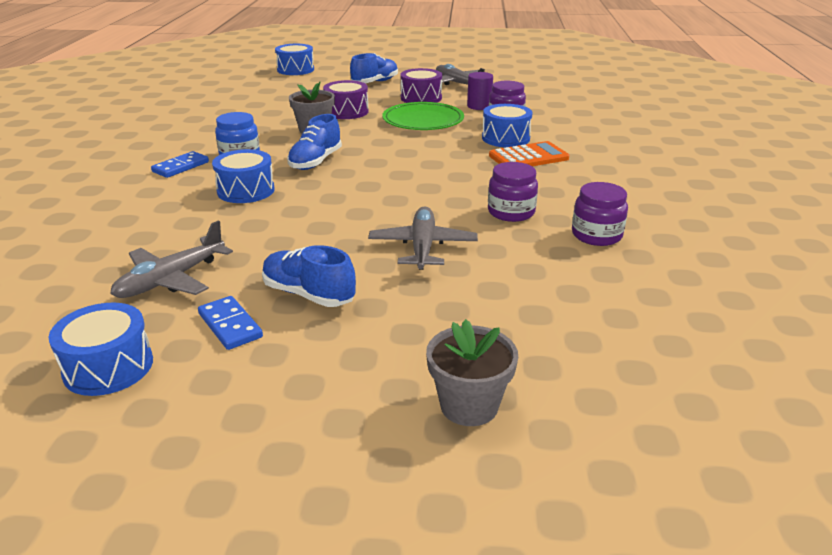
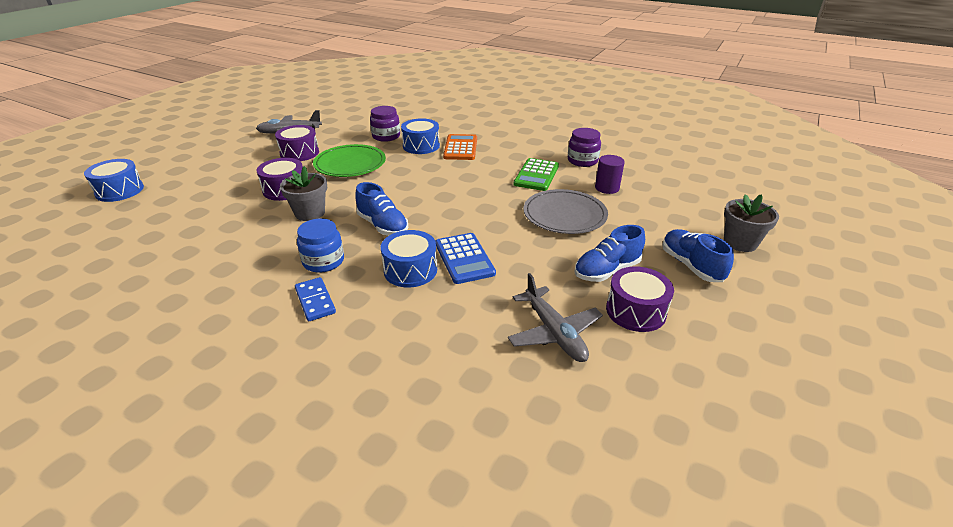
camera: 65 degrees left, 5 degrees up
blue drum [48,303,153,396] -> none
blue domino [198,296,263,350] -> purple drum [606,266,674,332]
blue shoe [350,53,398,83] -> blue shoe moved to [662,229,734,282]
grey plane [368,206,478,270] -> grey plate [524,189,608,234]
purple cylinder [467,72,493,110] -> purple cylinder moved to [595,155,625,194]
purple jar [488,162,538,222] -> green calculator [514,158,559,191]
none -> blue calculator [435,233,496,284]

